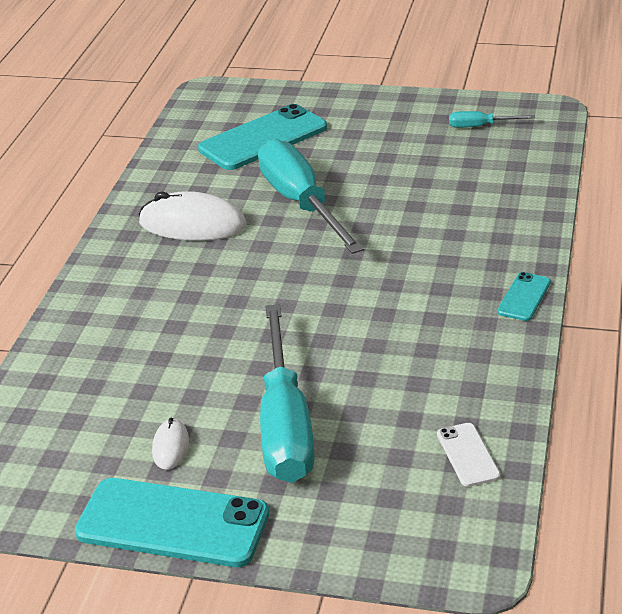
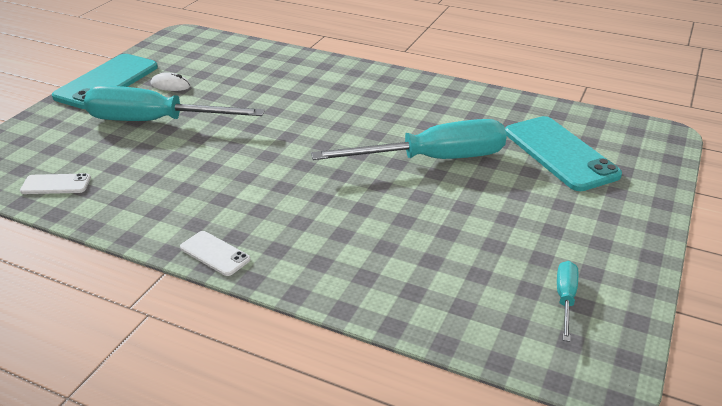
camera: 100 degrees right, 0 degrees up
white mouse [139,191,246,241] -> none
turquoise phone [497,272,551,321] -> white phone [180,231,250,276]

